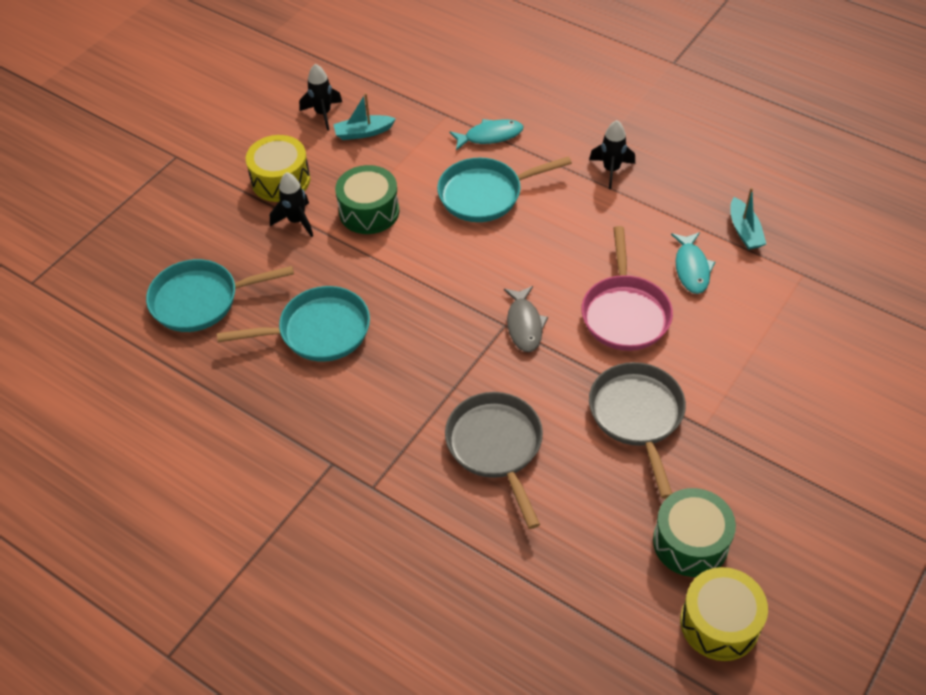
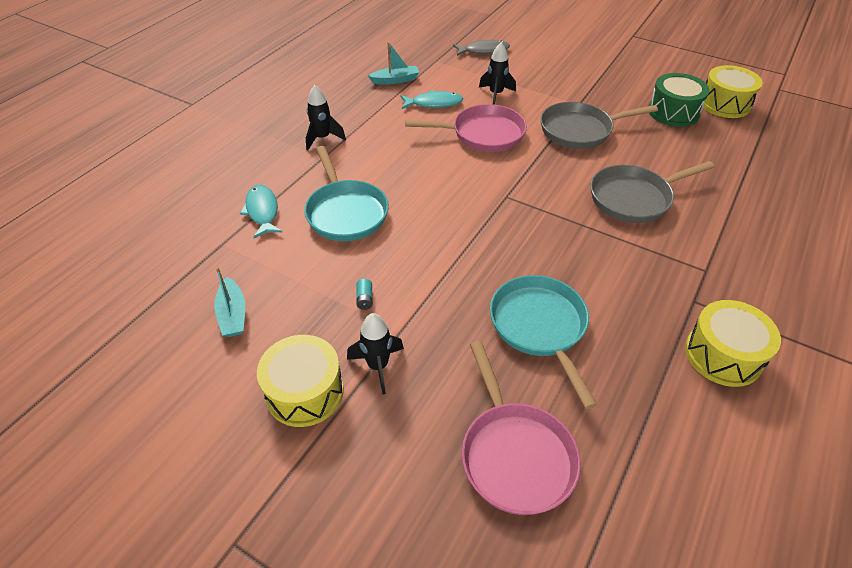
camera: 95 degrees left, 5 degrees down
turquoise pan [146,259,294,332] -> pink pan [462,341,581,515]
black rocket [299,64,342,131] -> black rocket moved to [479,43,516,105]
green drum [335,165,399,234] -> turquoise battery [356,279,373,310]
grey fish [504,286,548,352] -> grey fish moved to [453,39,510,56]
none -> yellow drum [685,300,781,387]

